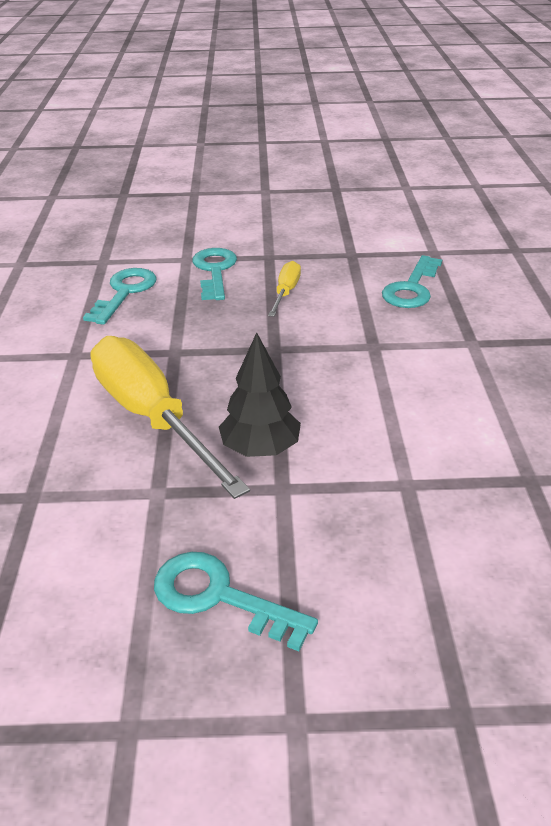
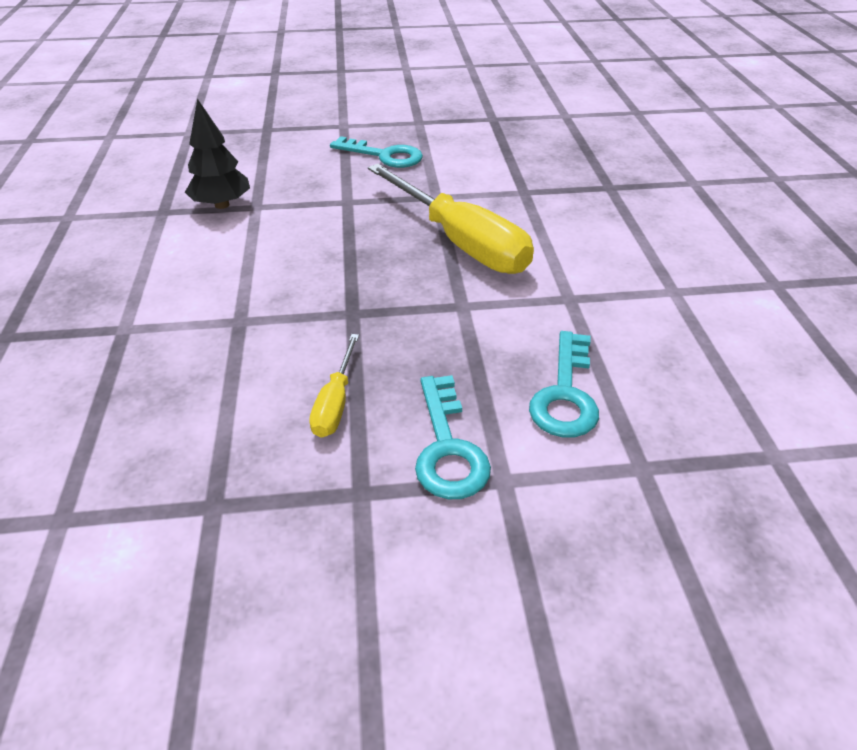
camera: 175 degrees right, 5 degrees up
black tree [219,332,301,457] -> black tree moved to [185,99,250,209]
turquoise key [382,255,442,308] -> none

